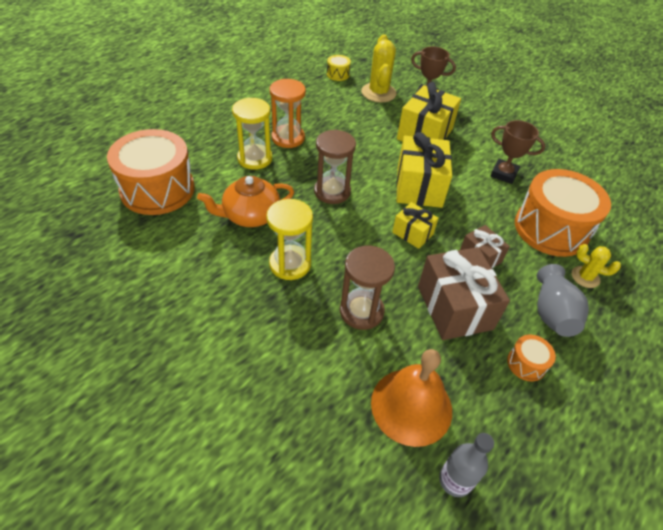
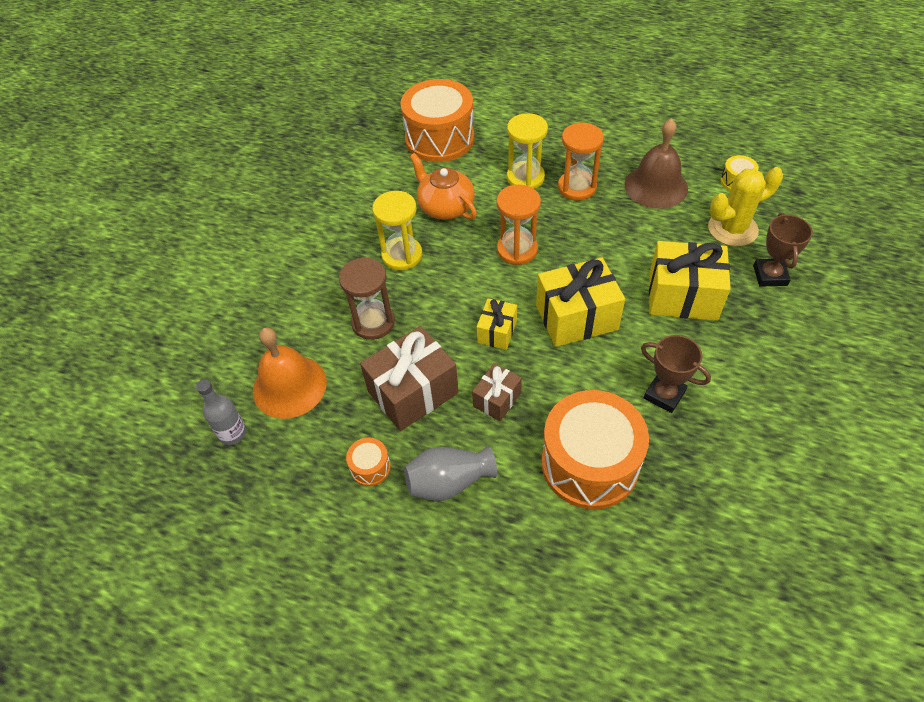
camera: 75 degrees right, 5 degrees up
brown hourglass [314,130,356,204] -> orange hourglass [496,185,541,265]
brown trophy [491,120,545,184] -> brown trophy turned 60 degrees counterclockwise [641,335,711,413]
yellow cactus [572,244,621,288] -> none
none -> brown bell [625,118,688,209]

